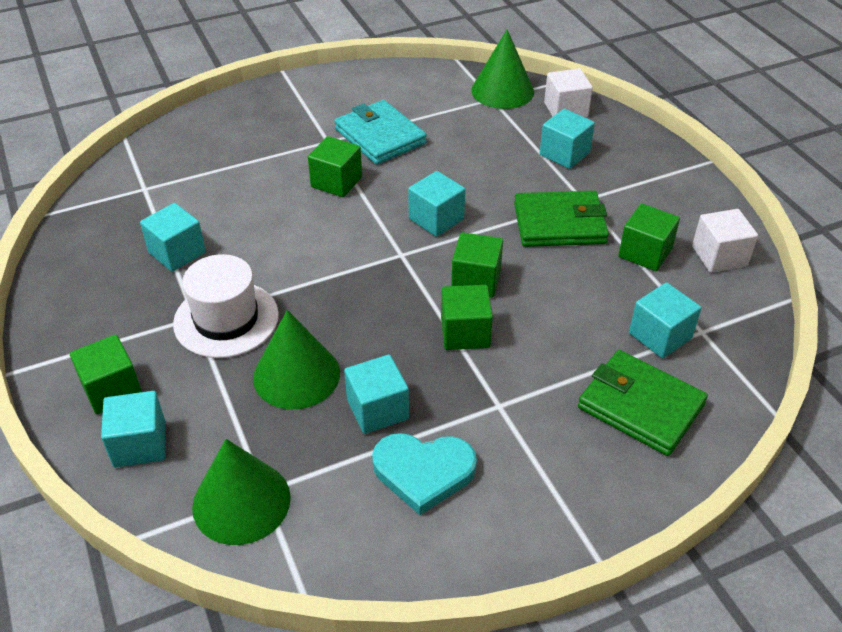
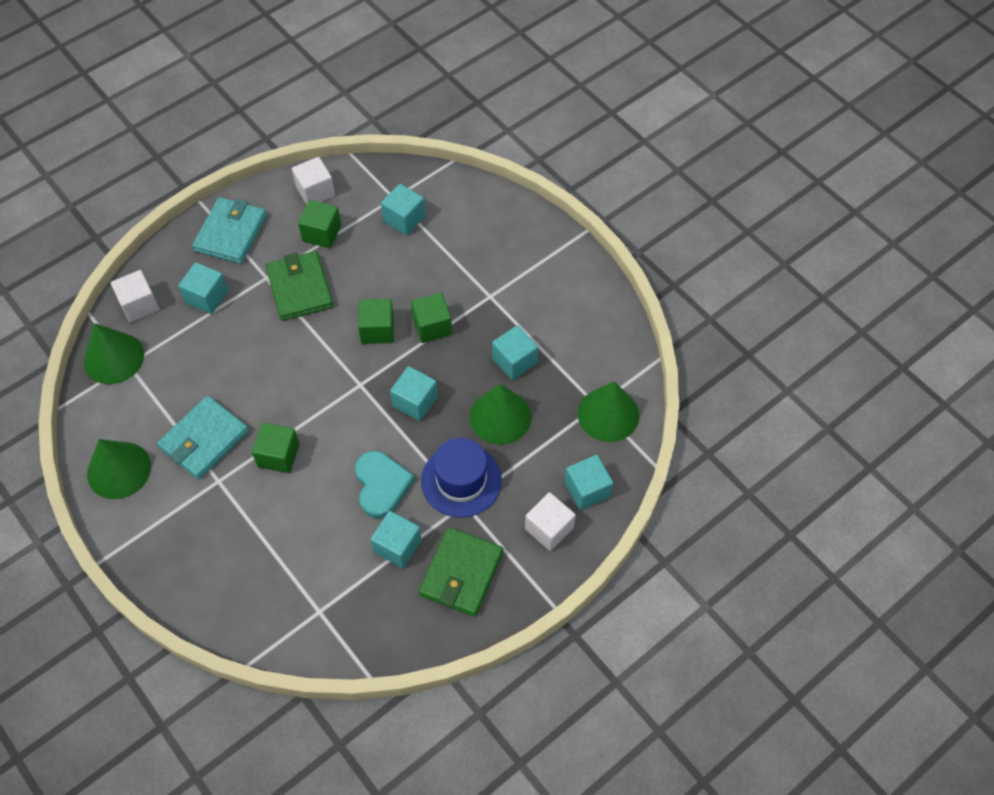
camera: 105 degrees left, 15 degrees up
green cube [70,335,142,414] -> white cube [525,492,576,551]
white hat [173,254,279,358] -> blue hat [421,438,502,518]
turquoise heart [372,433,477,515] -> turquoise heart moved to [355,451,415,518]
turquoise cube [408,171,465,237] -> turquoise cube moved to [390,366,438,421]
green wallet [578,350,708,456] -> green wallet moved to [419,527,503,617]
none -> green cone [87,439,151,499]
none -> turquoise wallet [192,197,267,264]

